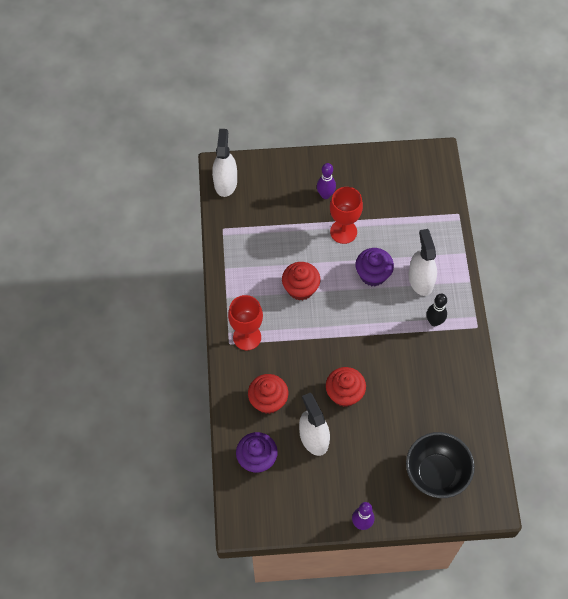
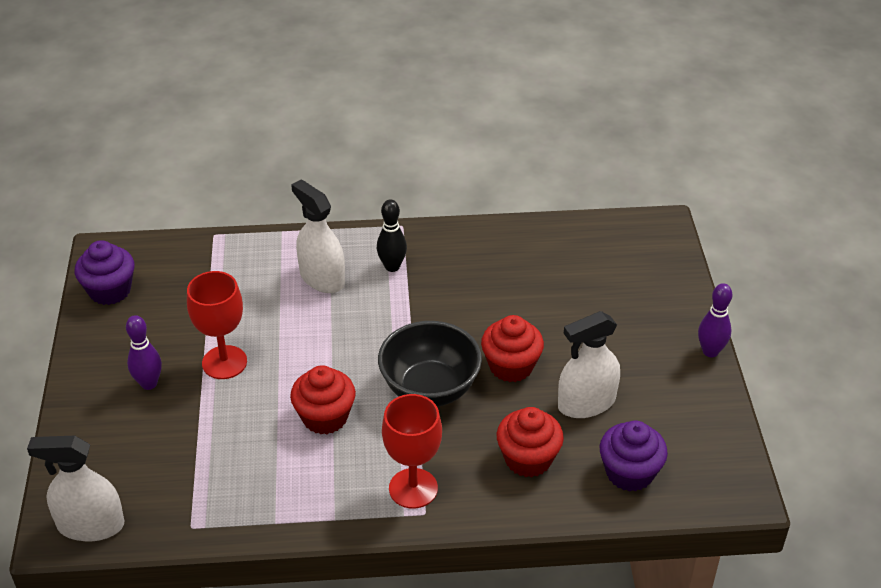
camera: 90 degrees left, 20 degrees down
purple cupcake [356,248,394,286] -> purple cupcake moved to [75,240,134,305]
black bowl [406,432,475,498] -> black bowl moved to [378,321,482,407]
white spray bottle [409,229,437,296] -> white spray bottle turned 60 degrees clockwise [291,180,345,293]

